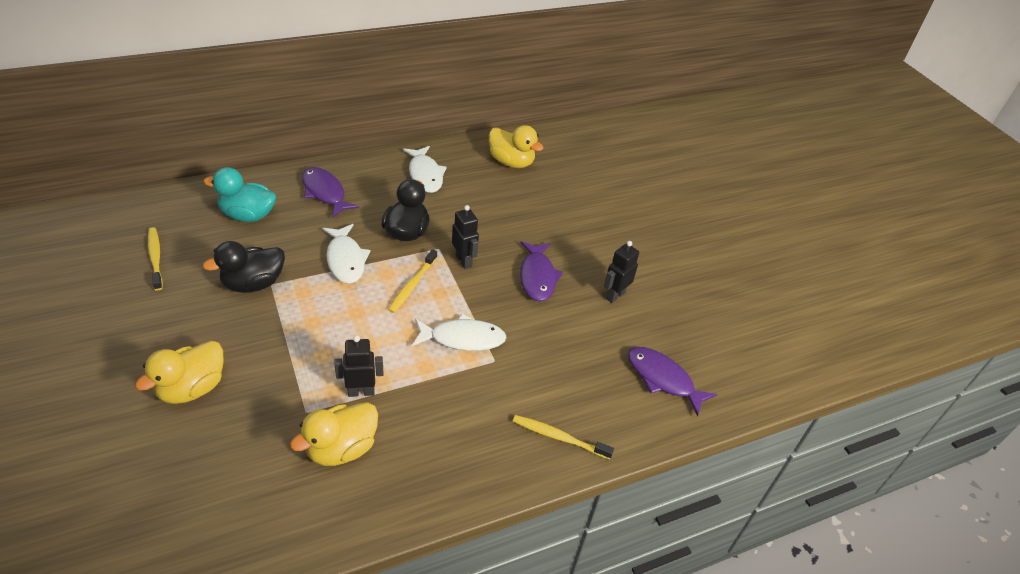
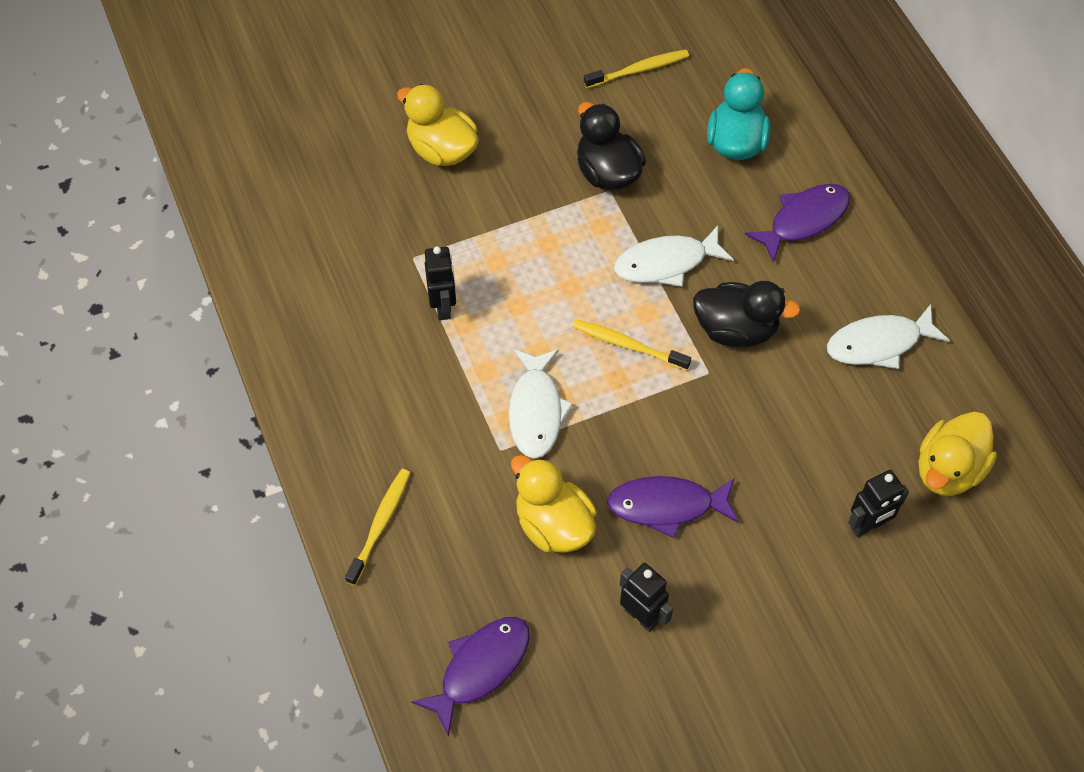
camera: 95 degrees right, 15 degrees up
yellow duck [290,402,378,466] -> yellow duck moved to [511,455,597,553]
black robot [452,205,479,269] -> black robot moved to [848,470,909,537]

